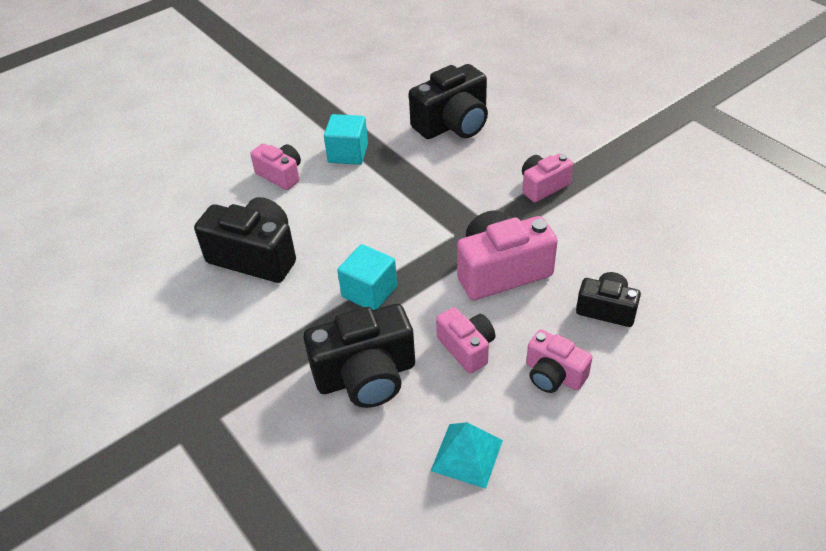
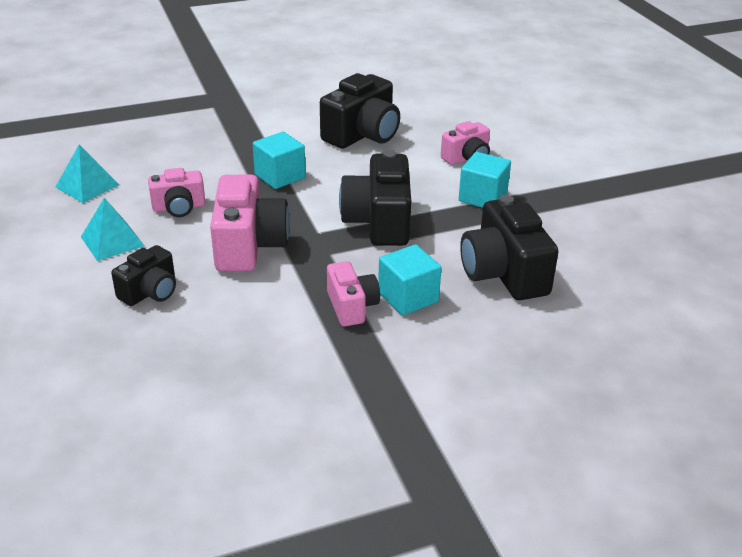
camera: 105 degrees right, 10 degrees down
black camera [304,304,415,408] -> black camera moved to [339,149,411,246]
pink camera [526,329,593,393] -> turquoise pyramid [81,198,144,261]
none -> turquoise cube [378,244,441,316]

